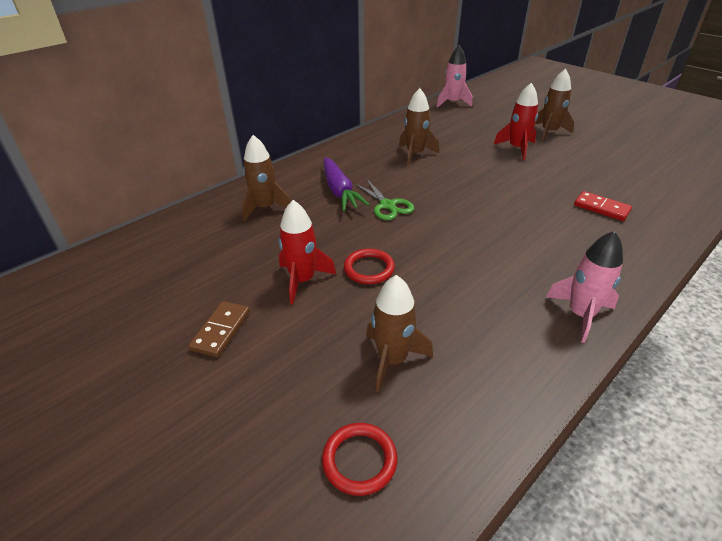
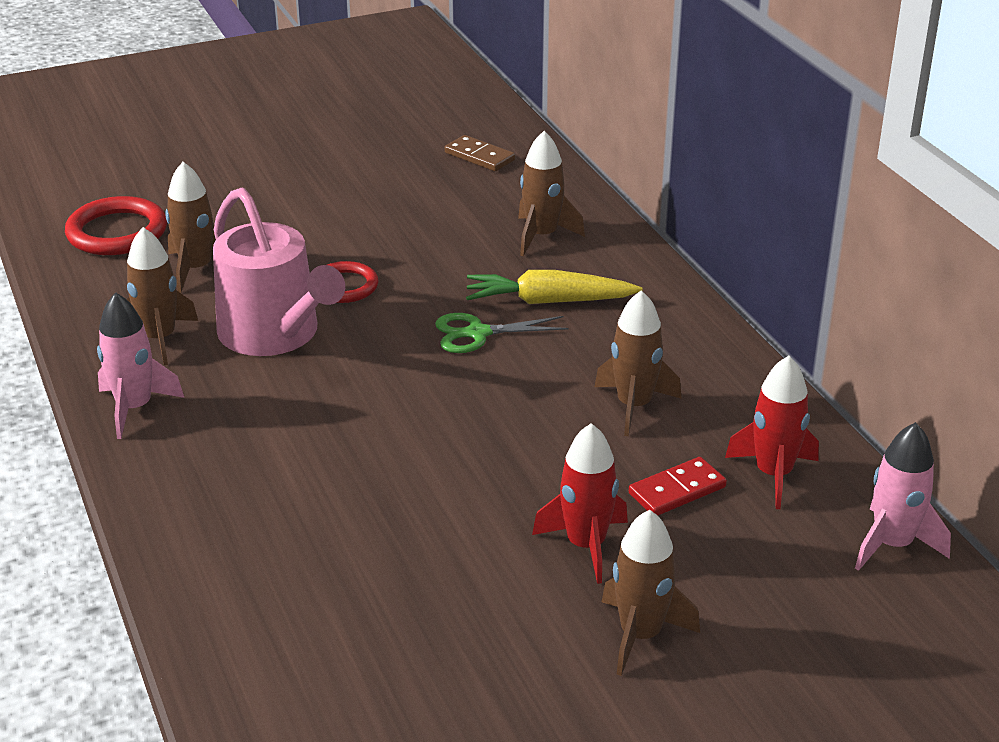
camera: 110 degrees right, 5 degrees down
brown domino [188,301,250,357] -> brown domino moved to [445,135,515,171]
red rocket [278,200,336,304] -> red rocket moved to [725,356,819,509]
red ring [322,423,397,496] -> red ring [65,196,167,255], size x1.55
purple carrot [323,157,370,211] -> yellow carrot [466,270,642,304]
red domino [574,191,632,221] -> red domino moved to [629,457,727,516]
none -> brown rocket [127,227,198,365]
none -> pink watering can [213,187,345,356]

